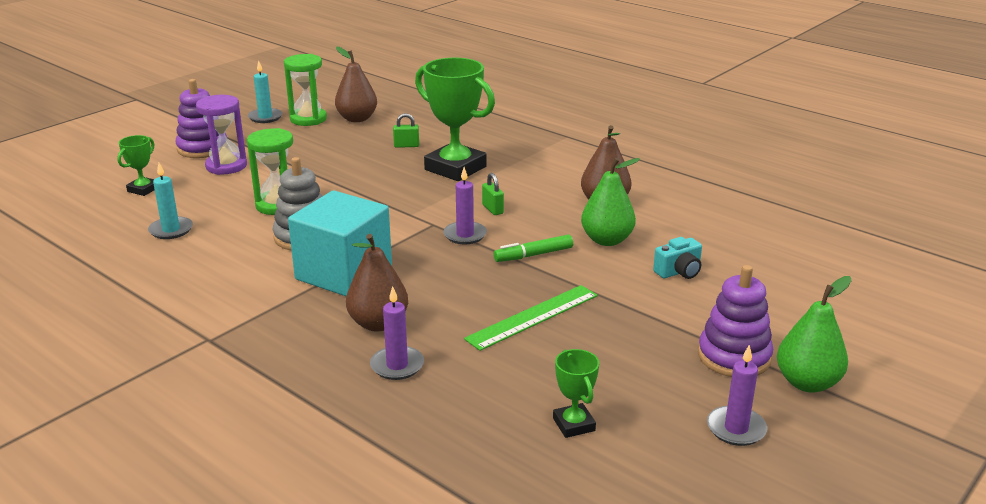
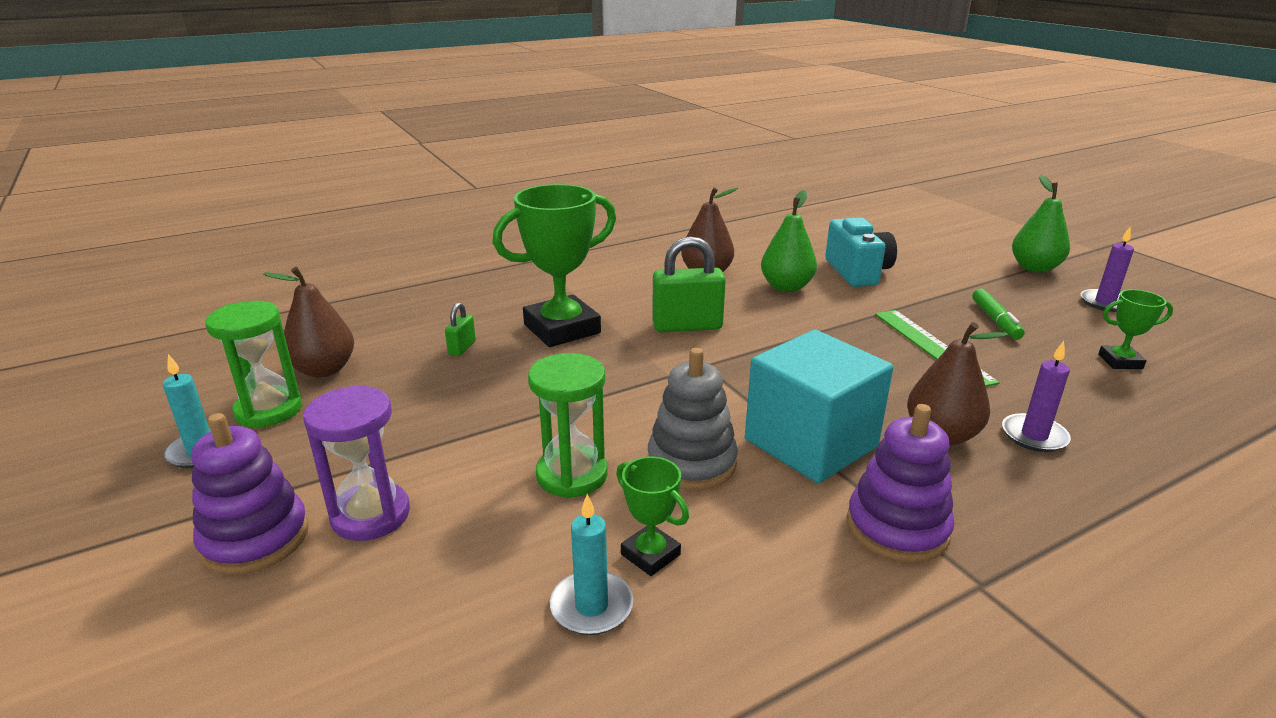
camera: 70 degrees left, 0 degrees up
green trophy [117,135,155,196] -> green trophy moved to [616,457,689,576]
purple candle [443,167,487,245] -> none
green padlock [482,173,504,215] -> green padlock [652,236,726,332], size x2.02
green marker [493,234,573,262] -> green marker moved to [972,289,1025,340]
turquoise camera [653,237,702,279] -> turquoise camera [825,218,897,287], size x1.71
purple stacking toy [698,265,773,377] -> purple stacking toy moved to [847,404,954,563]

